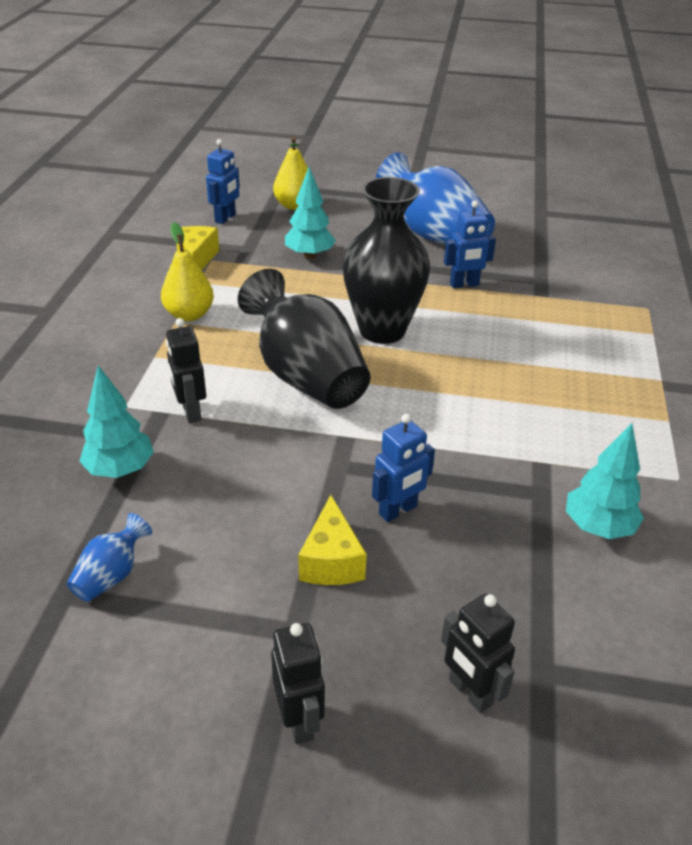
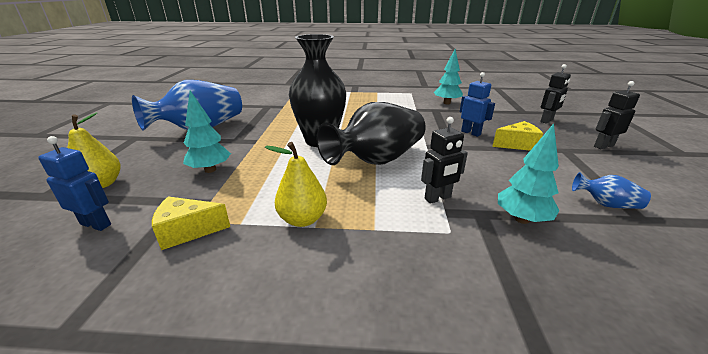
camera: 95 degrees left, 10 degrees down
blue robot [444,201,496,289] -> none

